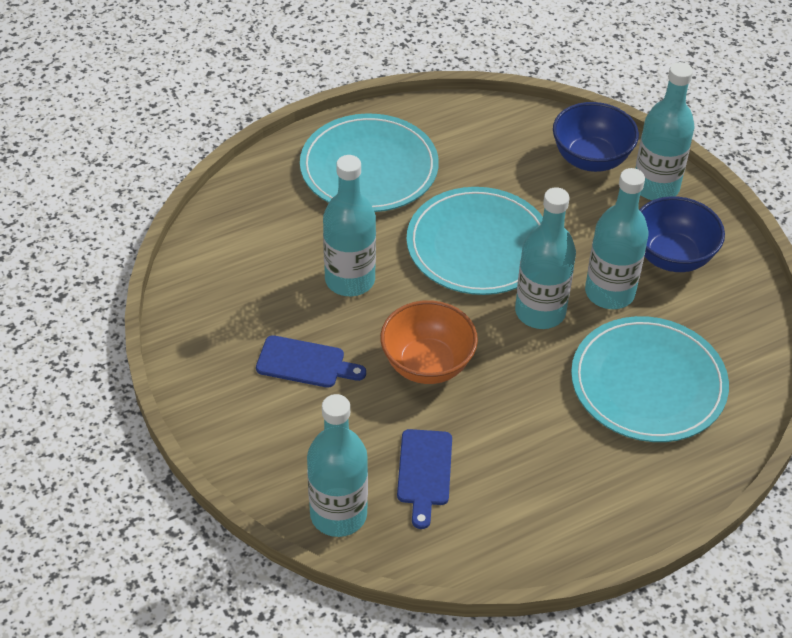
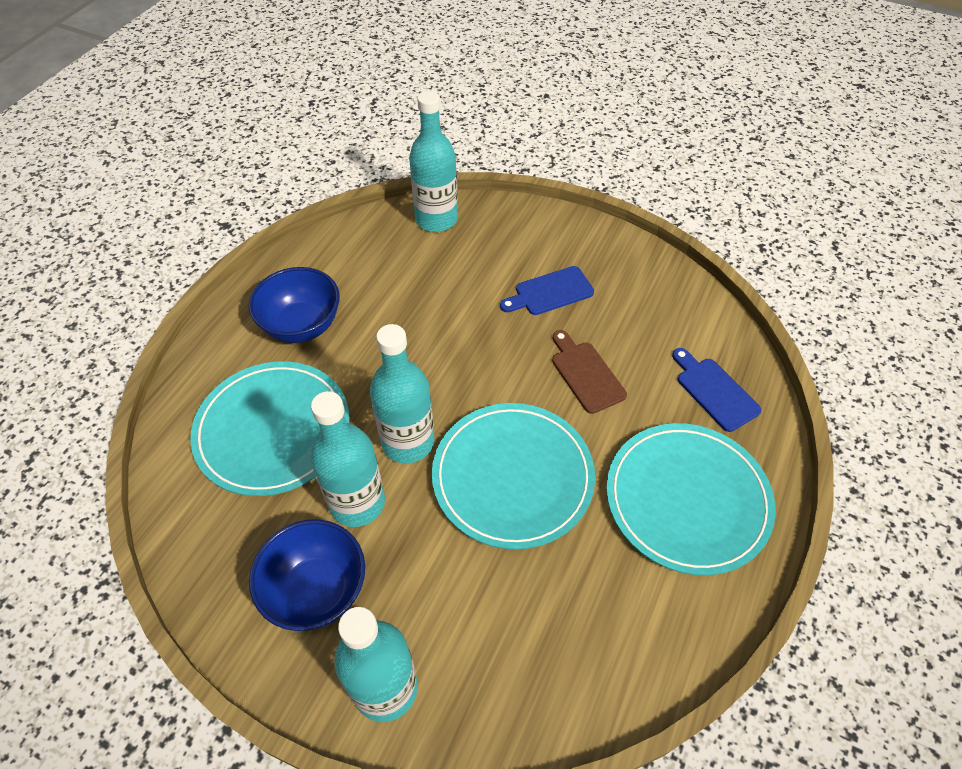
camera: 145 degrees right, 5 degrees up
turquoise bottle [323,155,376,296] -> brown cutting board [552,330,627,414]
orange bowl [380,300,478,384] -> none
blue cutting board [397,429,452,529] -> blue cutting board moved to [672,348,761,432]
blue bowl [553,102,639,172] -> blue bowl moved to [249,267,340,343]

